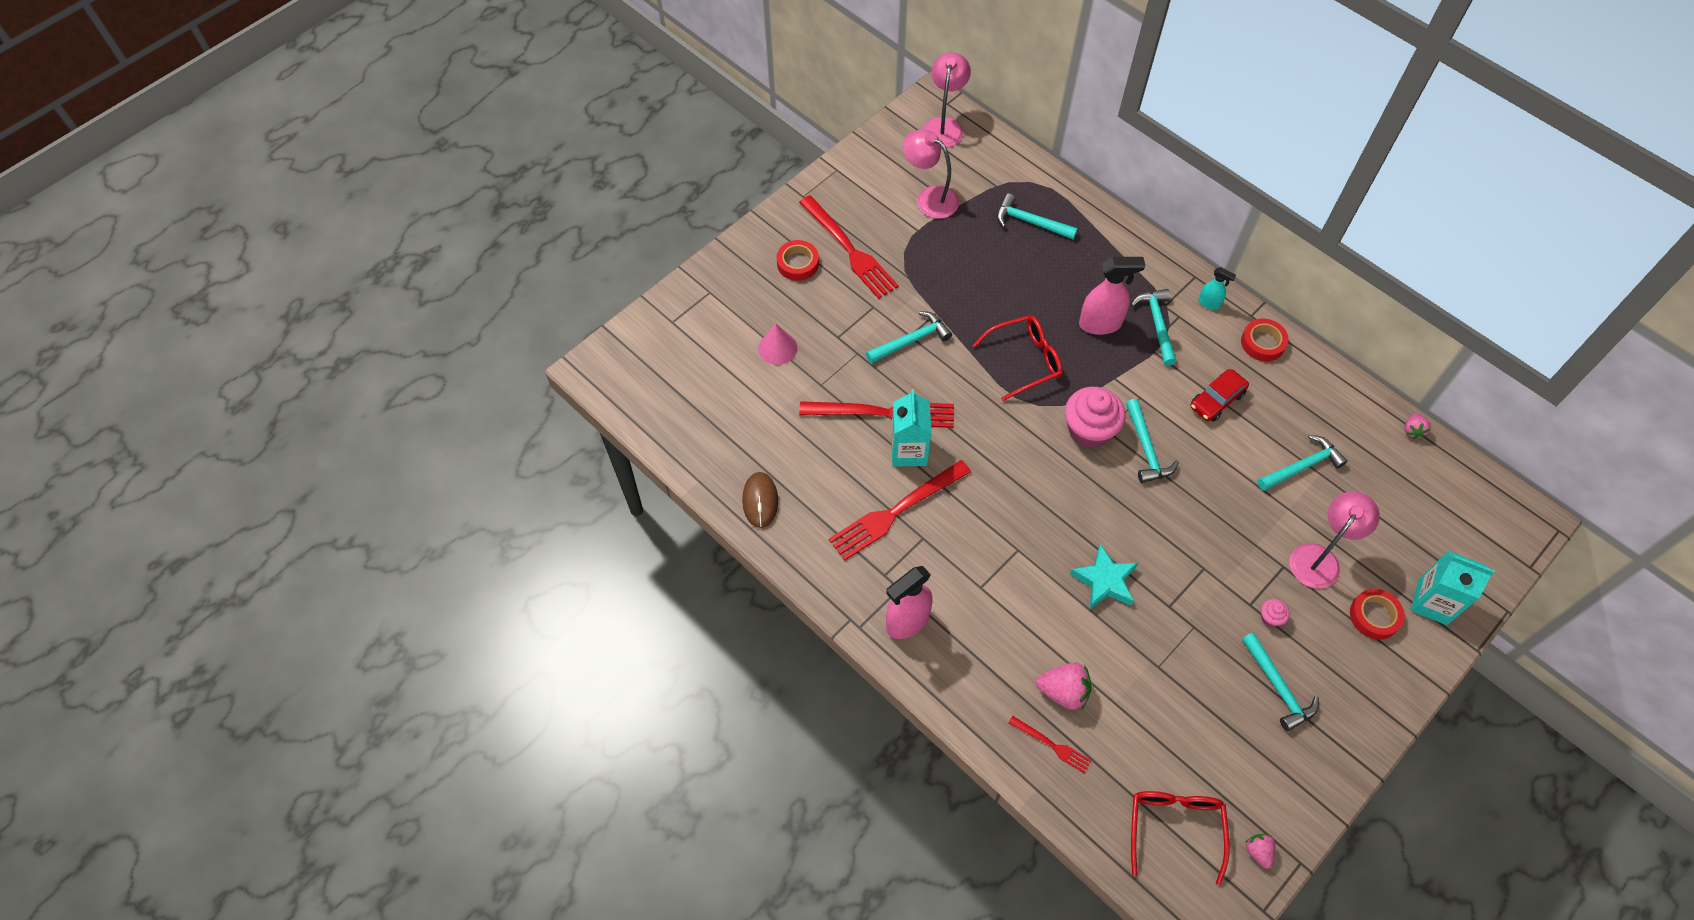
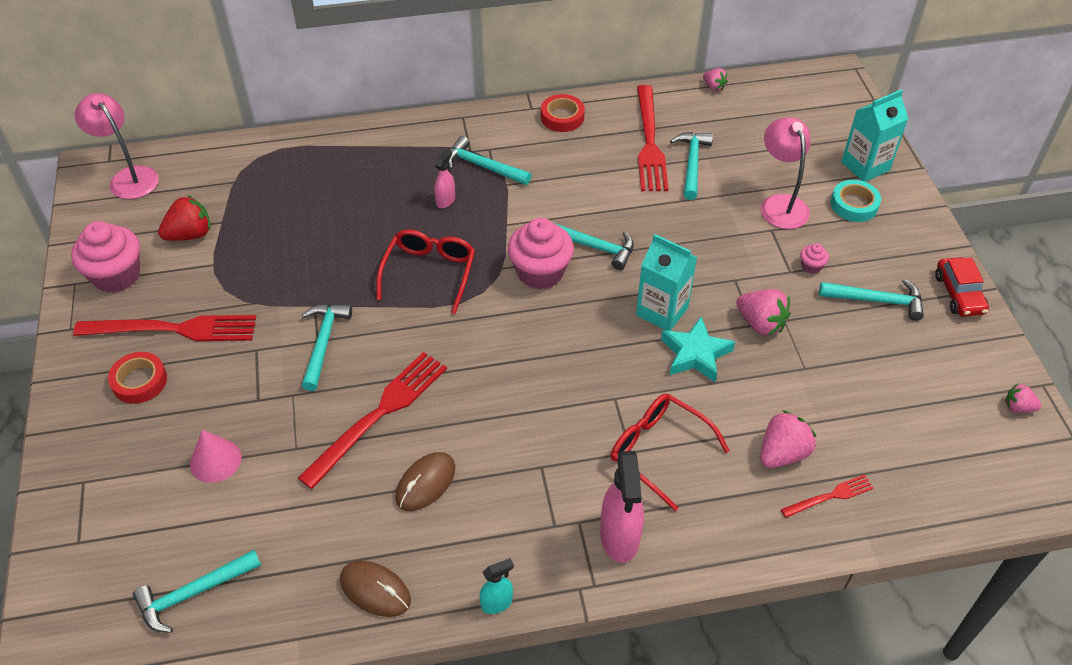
camera: 55 degrees left, 10 degrees down
red fork [829,460,971,561] -> red fork moved to [637,85,669,191]
turquoise carton [891,389,932,467] -> turquoise carton moved to [636,234,697,331]
pink lamp [903,129,959,219] -> red strawberry [158,195,211,241]
turquoise hammer [997,193,1078,240] -> turquoise hammer moved to [133,550,261,633]
pink spray bottle [1079,257,1145,335] -> pink spray bottle [434,149,455,208], size x0.53
red glasses [1131,791,1229,885] -> red glasses moved to [611,394,730,511]
red car [1190,369,1249,422] -> red car moved to [935,257,989,317]
turquoise spray bottle [1198,267,1236,310] -> turquoise spray bottle moved to [479,558,514,614]
red tape [1350,589,1405,640] -> turquoise tape [831,180,881,222]
none -> pink cupcake [71,221,140,293]
none -> brown mouse [396,452,455,511]
none -> pink strawberry [736,289,791,336]

